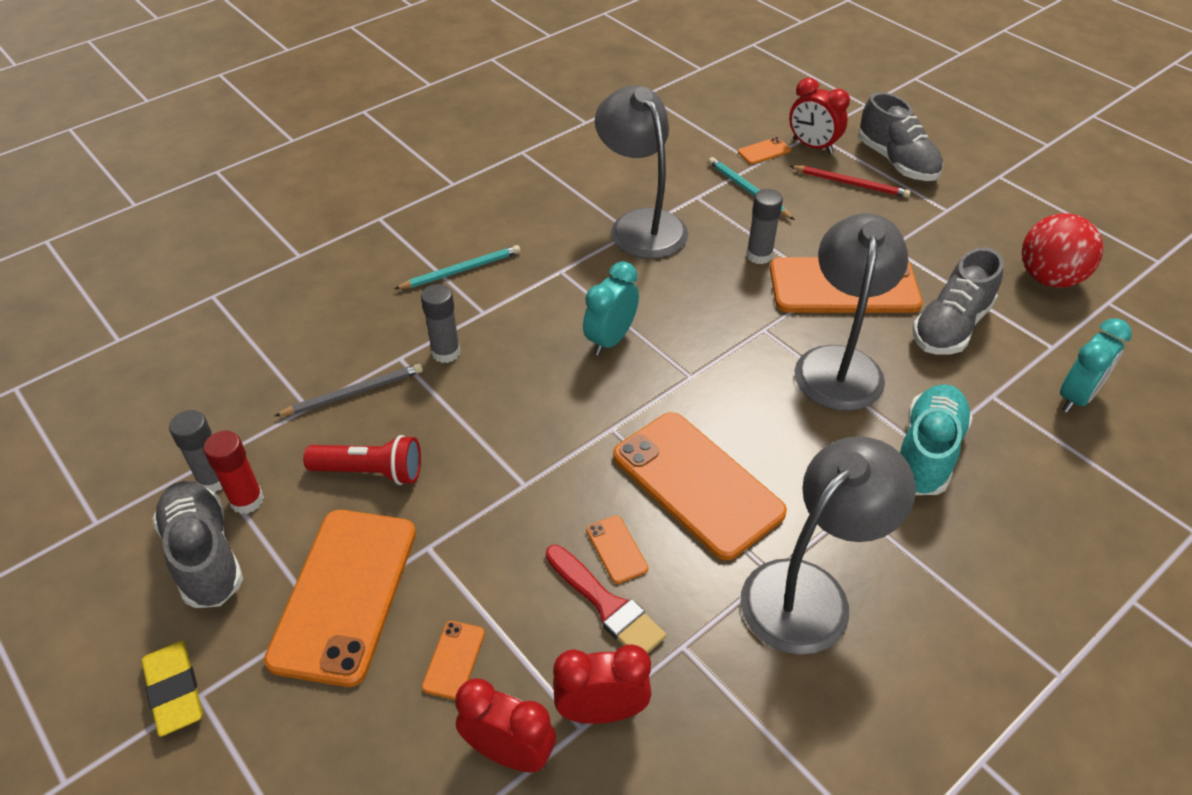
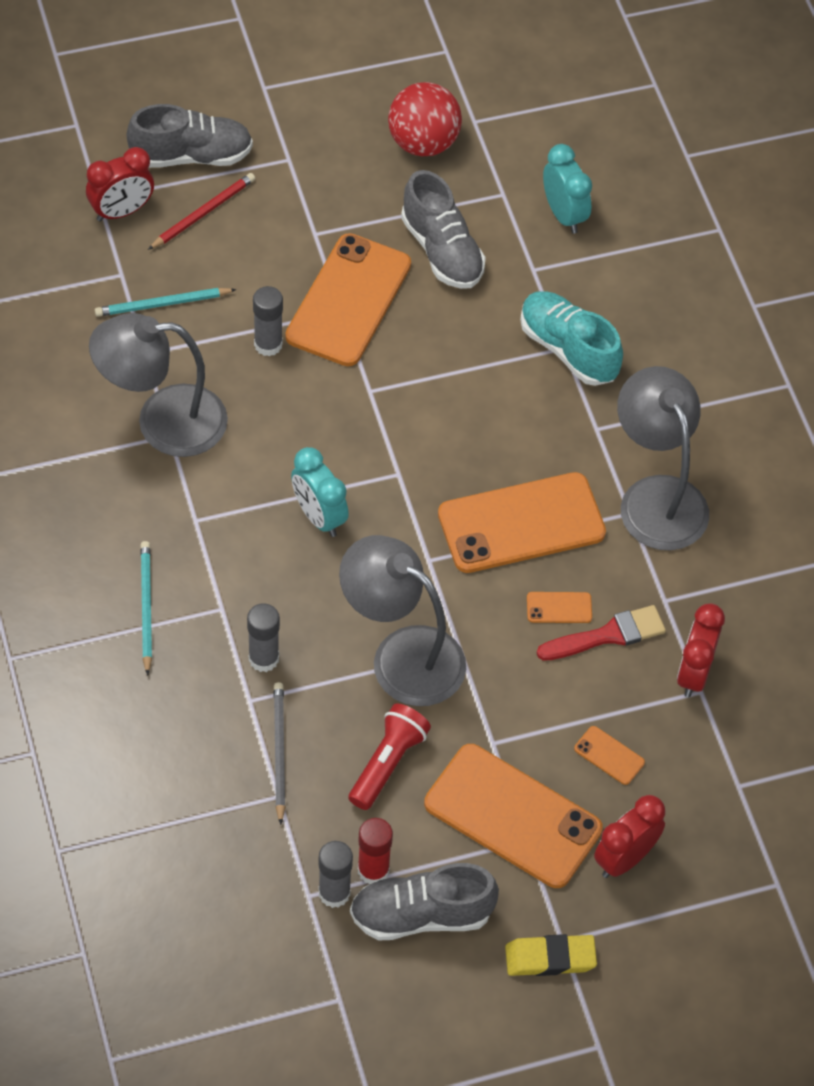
camera: 70 degrees left, 10 degrees up
red clock [456,679,556,773] -> red clock moved to [594,795,665,878]
orange phone [738,137,791,164] -> none
grey lamp [794,213,908,411] -> grey lamp moved to [339,535,466,706]

